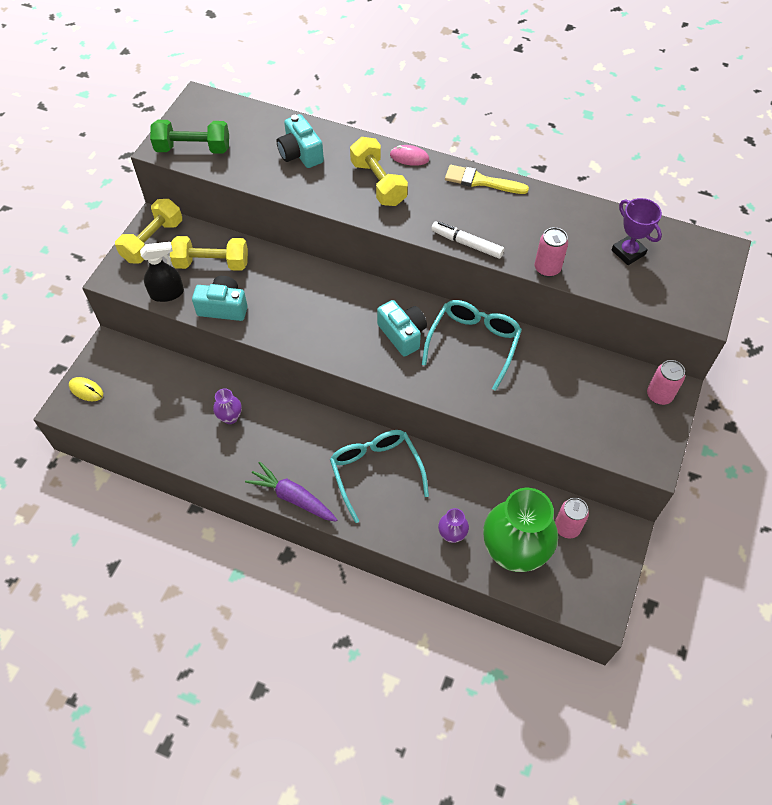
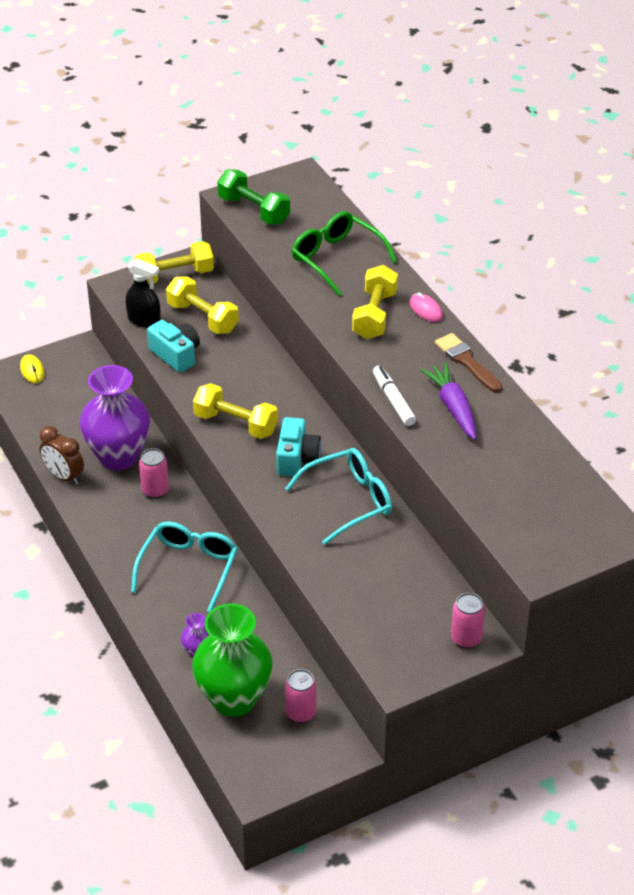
camera: 40 degrees right, 15 degrees down
purple vase [213,388,242,424] -> purple vase [79,365,150,470], size x2.33
purple carrot [245,462,337,522] -> purple carrot moved to [420,363,476,440]
turquoise camera [277,114,324,168] -> green glasses [292,211,397,296]
yellow brush [445,165,529,194] -> brown brush [435,333,502,393]
pink can [534,227,568,277] -> pink can moved to [139,448,169,499]
purple trophy [612,198,662,265] -> none
none -> brown clock [39,426,84,485]
none -> yellow dumbbell [193,383,278,439]

